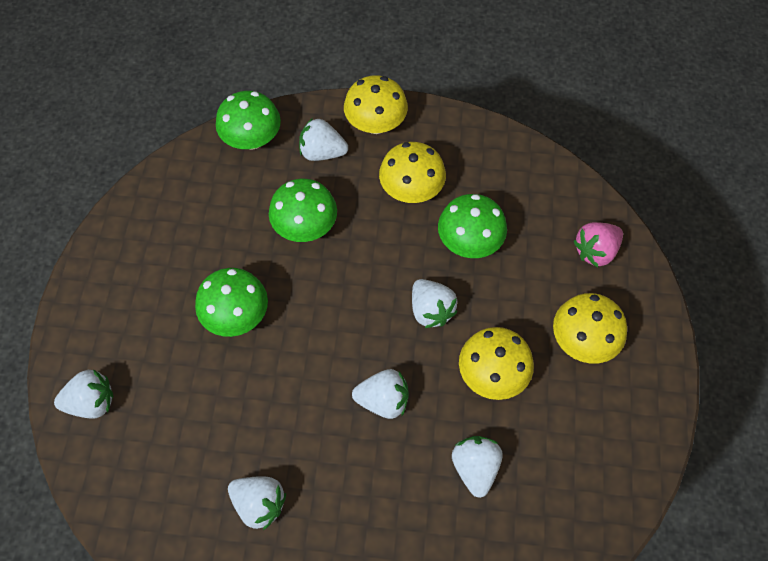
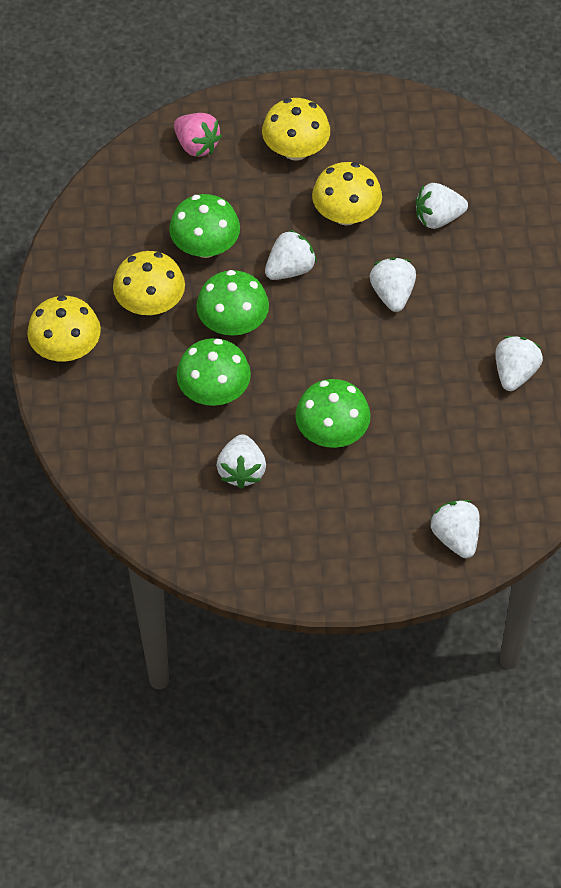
camera: 100 degrees left, 5 degrees down
green mushroom [216,91,281,150] -> green mushroom moved to [196,270,269,336]
white strawberry [299,118,348,161] -> white strawberry moved to [217,434,266,489]

